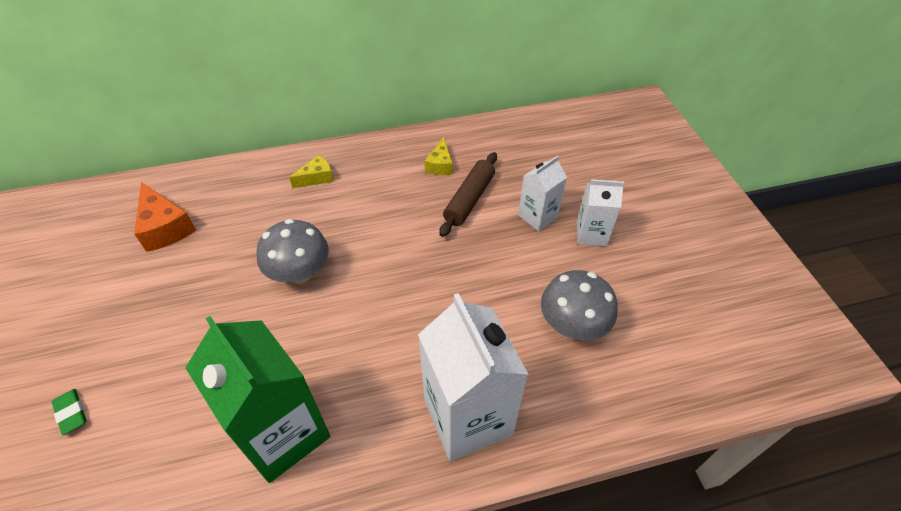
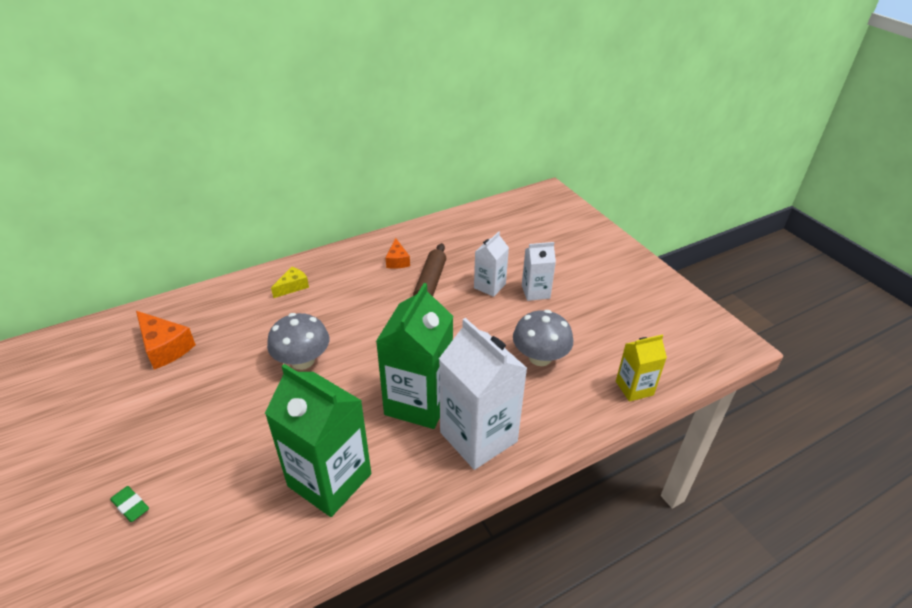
camera: 15 degrees left, 10 degrees down
yellow cheese [425,137,453,175] -> orange cheese [386,238,410,269]
none -> green carton [376,283,453,429]
none -> yellow carton [616,334,667,402]

